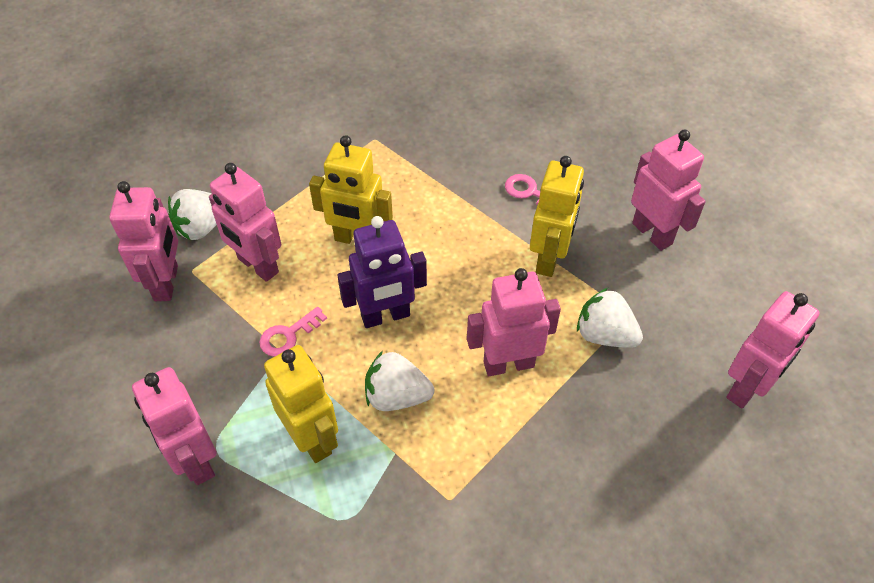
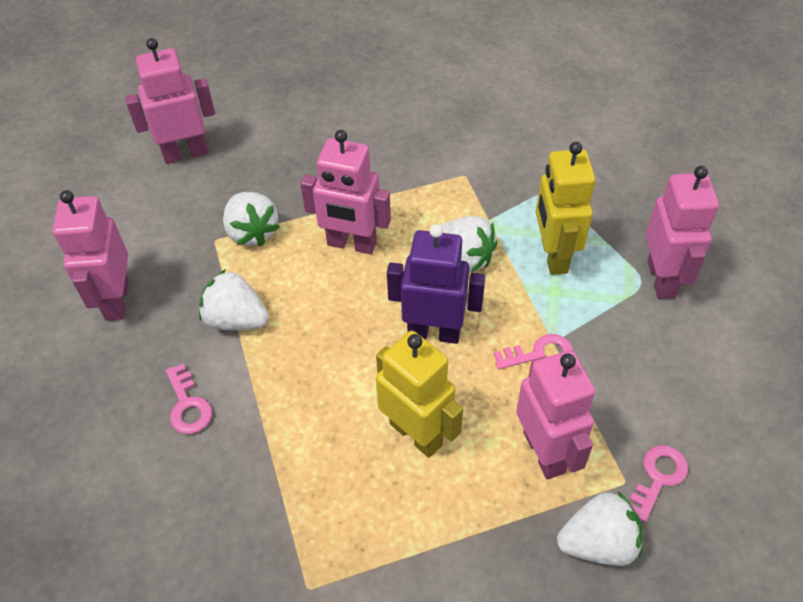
camera: 150 degrees left, 0 degrees up
pink robot [109,181,178,301] -> pink key [629,445,688,522]
yellow robot [530,156,584,277] -> white strawberry [199,269,269,330]

